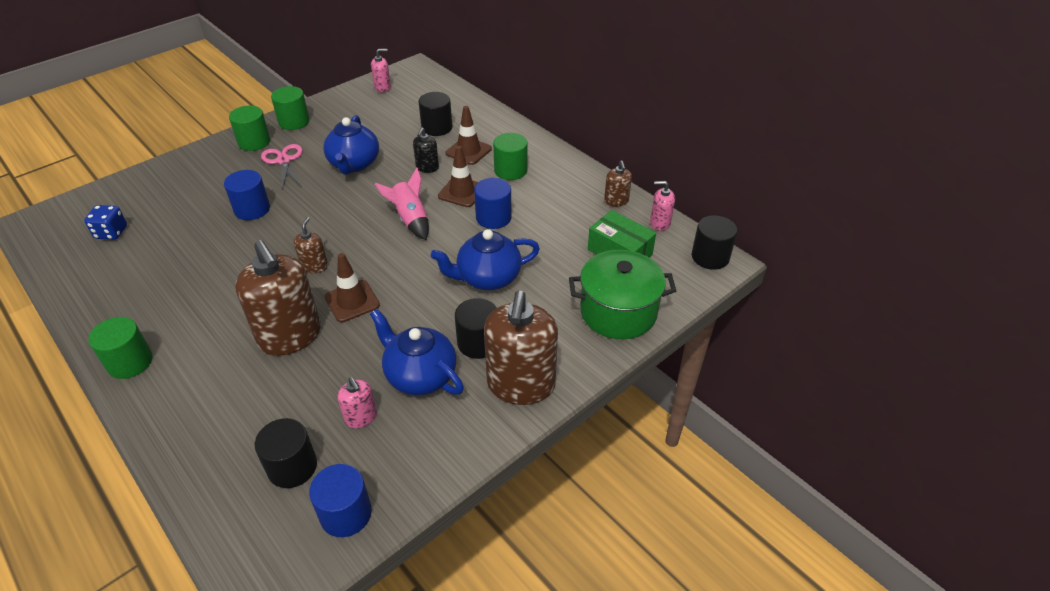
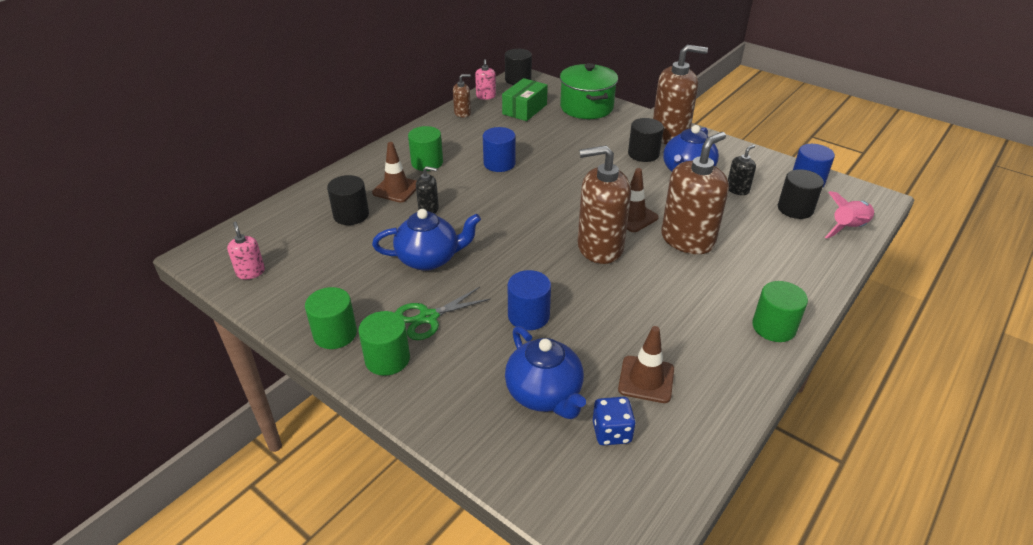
camera: 100 degrees left, 5 degrees down
pink scissors [261,144,303,190] -> green scissors [395,287,491,340]
brown soap dispenser [294,217,328,273] -> brown soap dispenser [578,145,631,264], size x2.15
pink soap dispenser [338,377,377,428] -> black soap dispenser [728,145,756,195]
pink rocket [375,168,429,240] -> pink rocket moved to [825,191,874,239]
blue teapot [431,229,540,290] -> blue teapot moved to [505,326,586,419]
brown traffic cone [438,146,478,207] -> brown traffic cone moved to [618,326,674,403]

